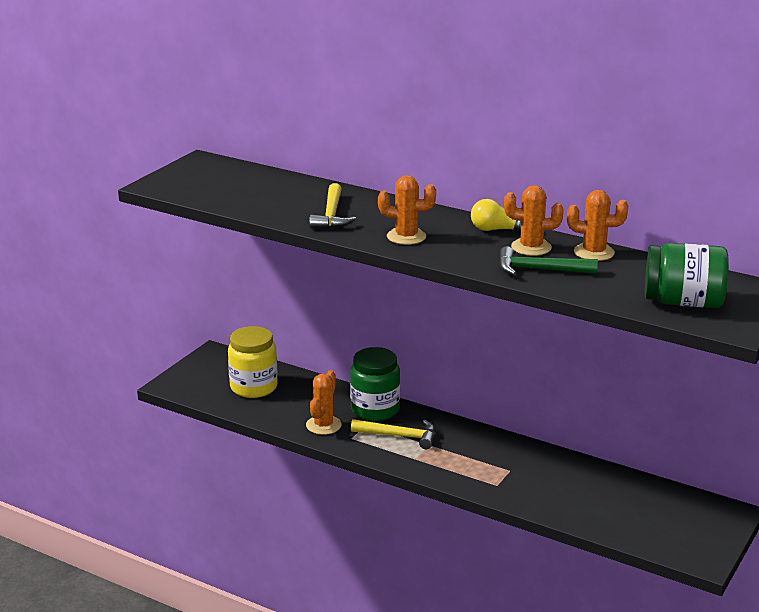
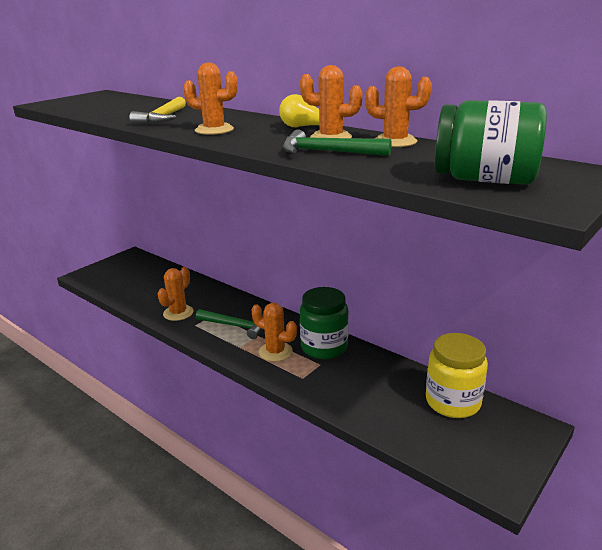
camera: 10 degrees right, 0 degrees up
yellow jar [228,326,278,398] -> yellow jar moved to [426,333,488,418]
green jar [350,347,400,421] -> green jar moved to [300,287,349,359]
yellow hammer [351,419,435,449] -> green hammer [196,309,264,339]
none -> orange cactus [251,303,297,362]

